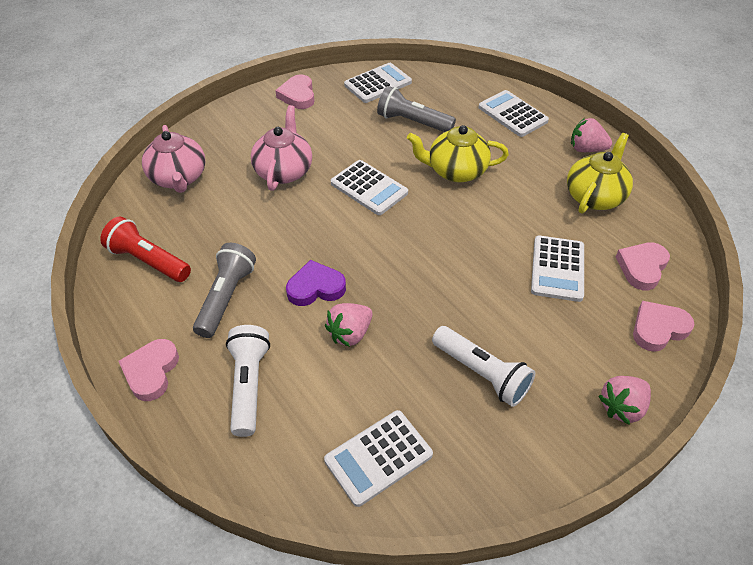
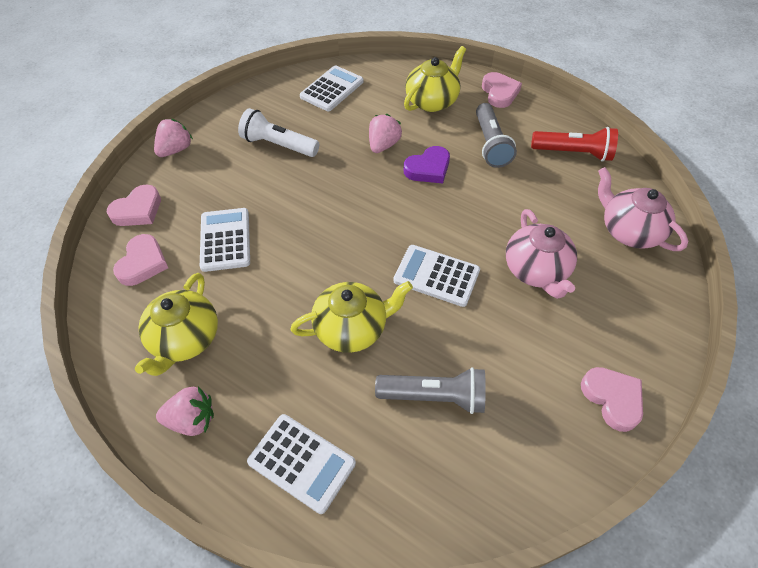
camera: 160 degrees right, 5 degrees up
white flashlight [226,325,270,437] -> yellow teapot [404,46,466,112]
white calculator [344,63,412,103] -> none

